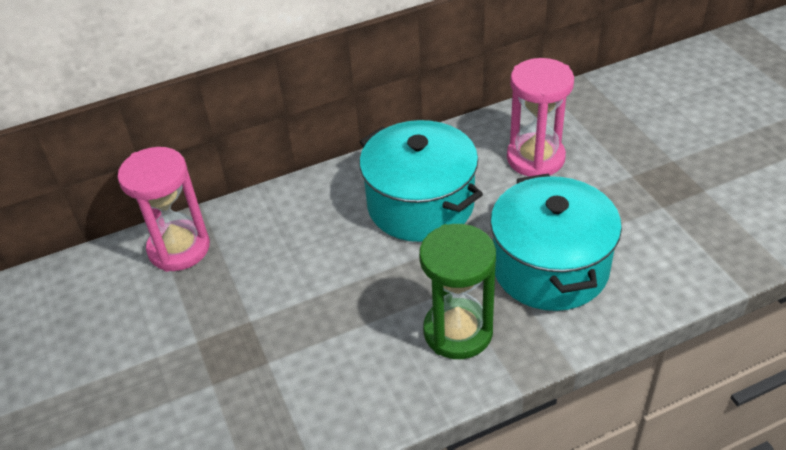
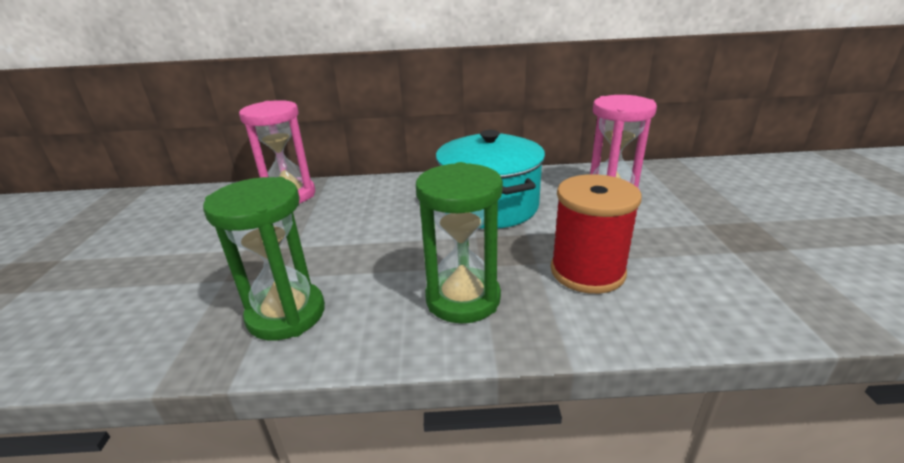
camera: 20 degrees right, 15 degrees down
turquoise pot [490,173,622,311] -> red spool [551,174,642,294]
none -> green hourglass [203,177,325,340]

